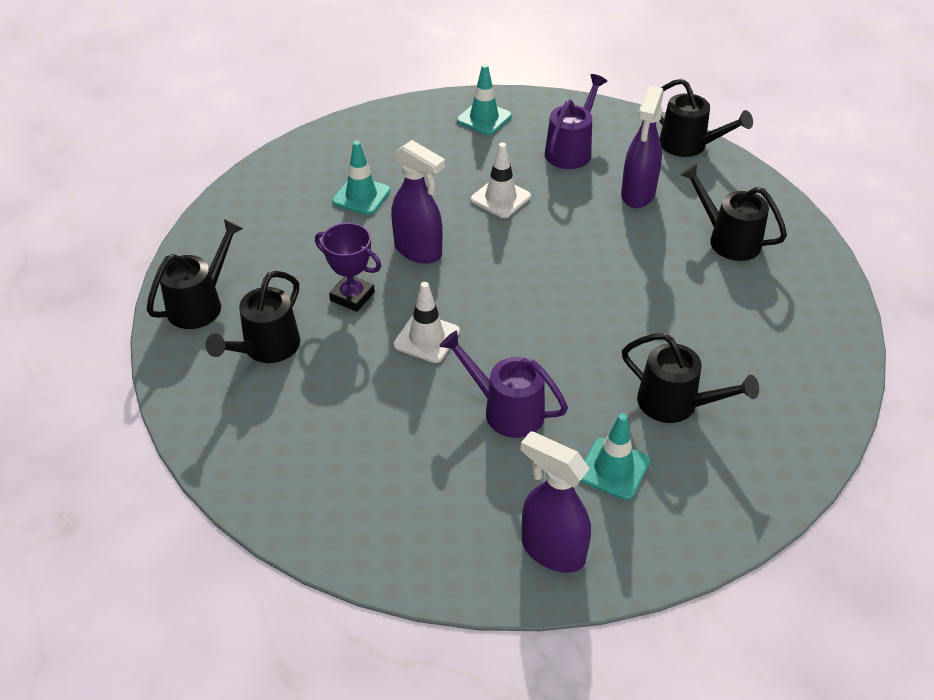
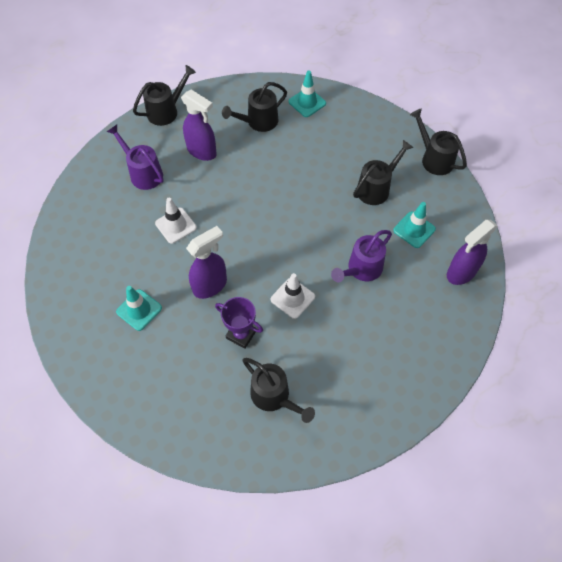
camera: 75 degrees left, 15 degrees up
black watering can [147,219,243,329] -> black watering can moved to [410,109,467,175]
purple trophy [315,223,381,312] -> purple trophy turned 75 degrees clockwise [215,297,263,349]
turquoise traffic cone [457,64,512,135] -> turquoise traffic cone moved to [289,71,326,117]

